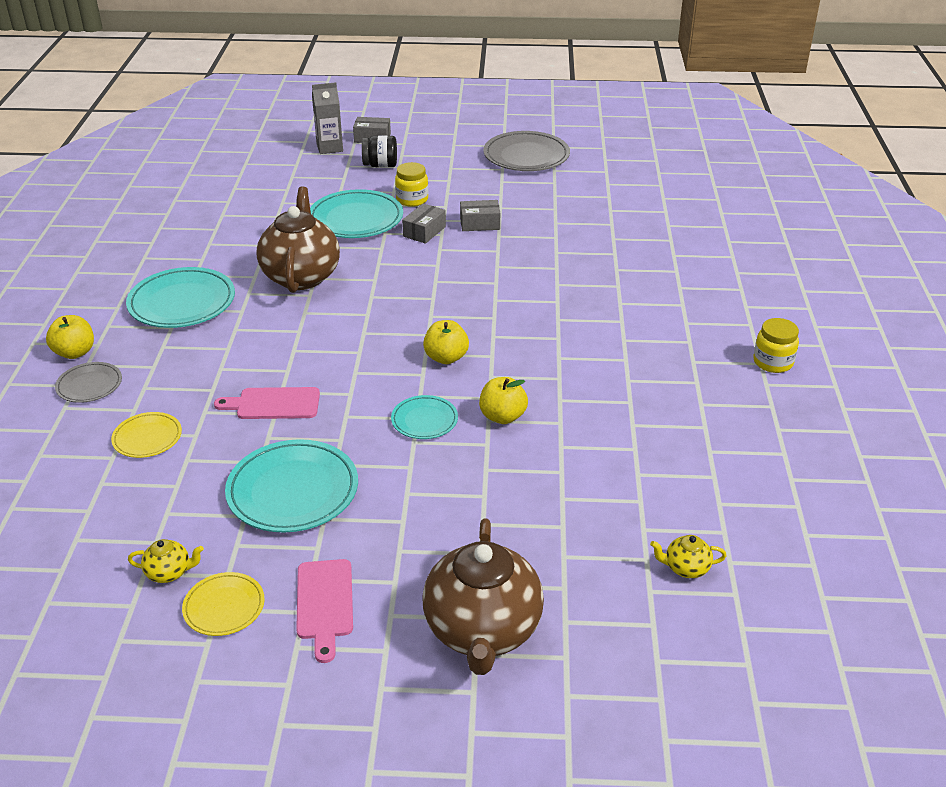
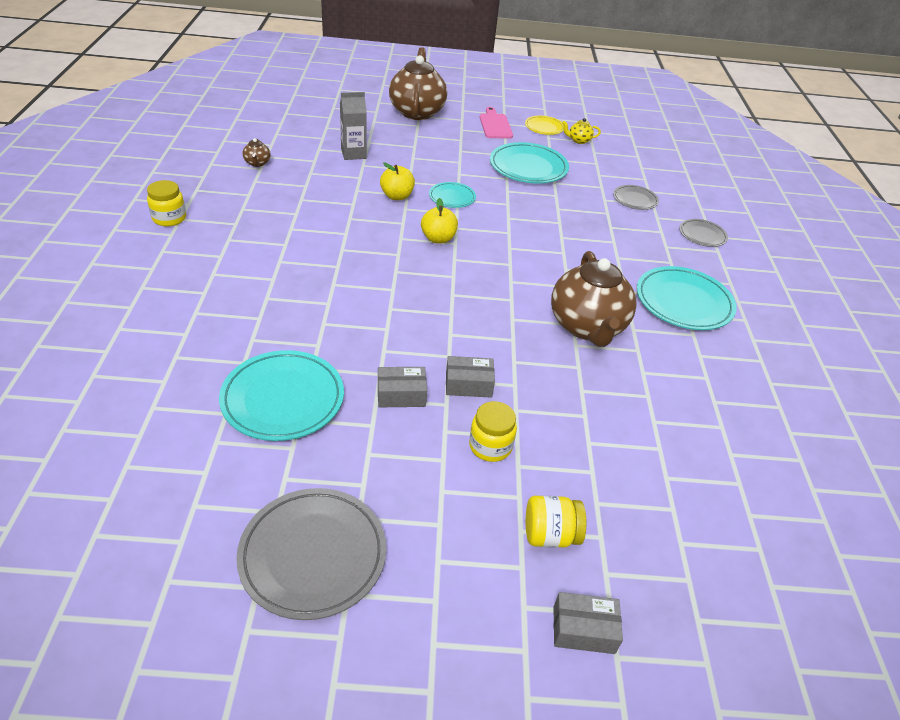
camera: 175 degrees right, 5 degrees up
yellow apple [46,315,94,359] -> none
yellow plate [111,412,182,458] -> grey plate [613,185,659,210]
pink cutting board [214,387,320,419] -> none
turquoise plate [310,189,403,238] -> turquoise plate moved to [219,350,344,441]
grey carton [312,82,343,154] -> grey carton moved to [340,92,367,160]
black jar [362,136,397,168] -> yellow jar [526,495,586,548]
grey box [402,203,446,244] -> grey box turned 60 degrees clockwise [446,356,495,398]
yellow teapot [650,535,727,578] -> none
none -> brown teapot [243,138,271,167]

